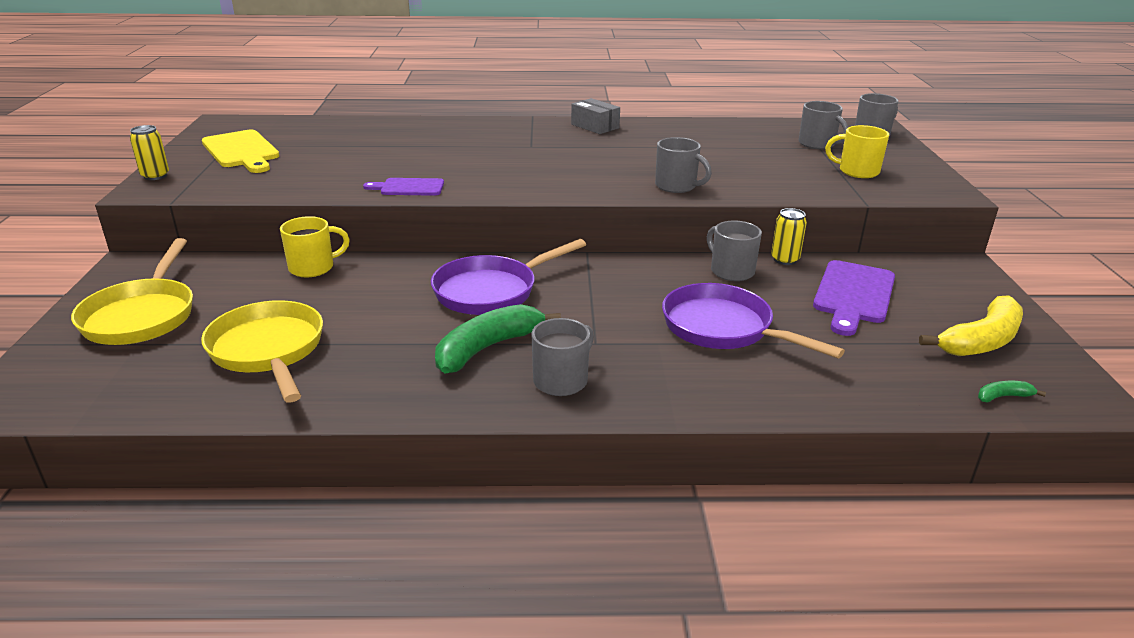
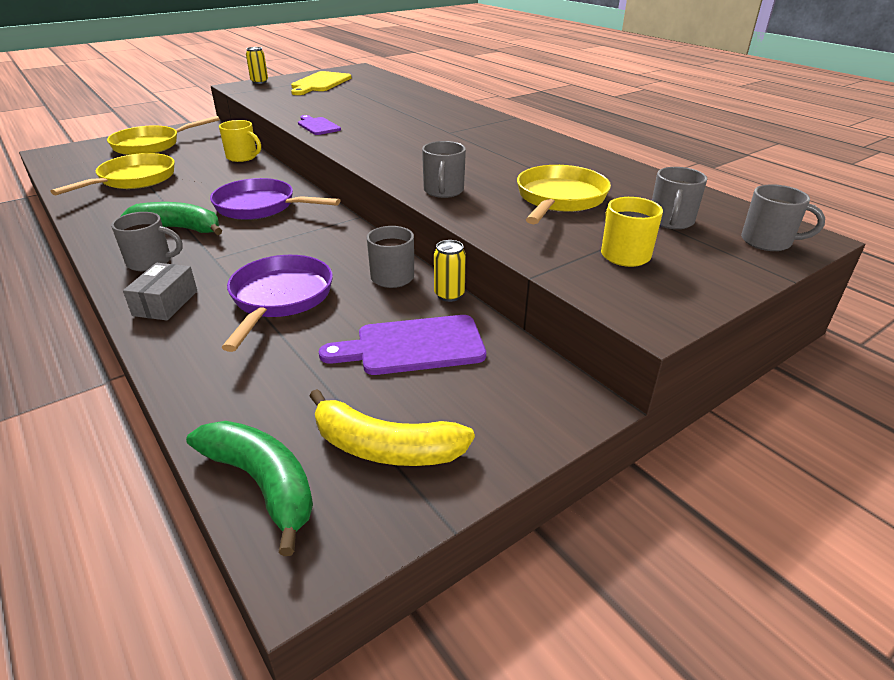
camera: 55 degrees right, 5 degrees up
grey box [571,98,620,134] -> grey box moved to [123,263,197,321]
green banana [978,381,1046,403] -> green banana [186,421,313,556], size x2.29
none -> yellow pan [517,165,611,224]

